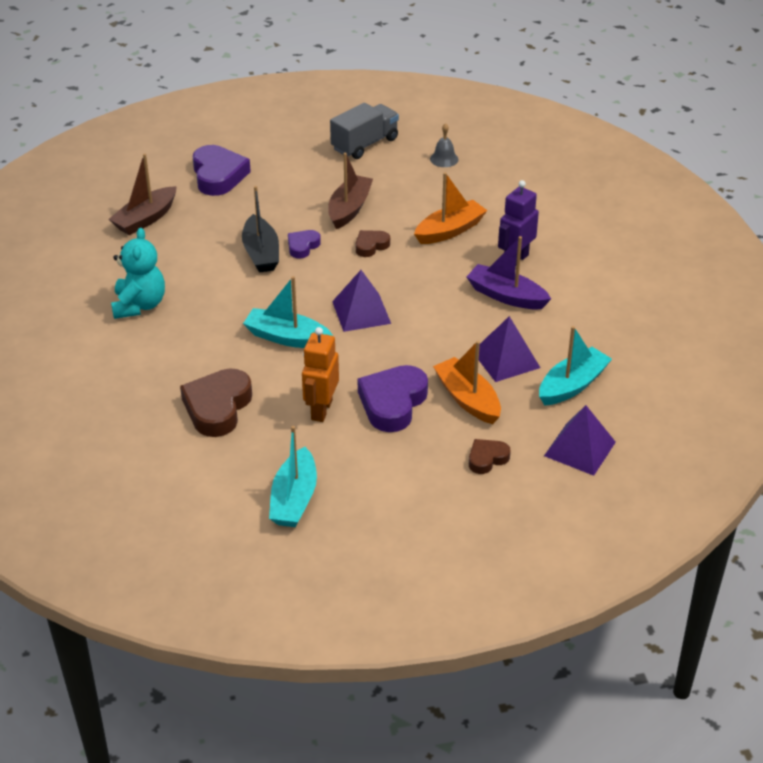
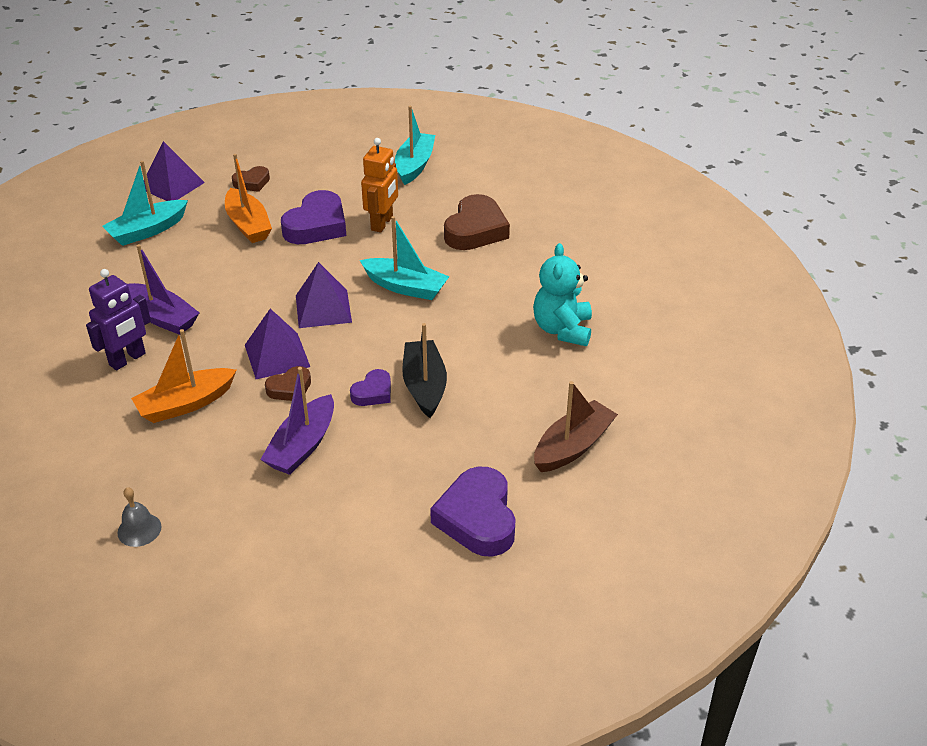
camera: 175 degrees left, 0 degrees up
brown boat [328,153,373,229] -> purple boat [260,367,334,475]
grey truck [330,103,399,159] -> none
purple pyramid [479,316,540,382] -> purple pyramid moved to [245,309,310,379]

